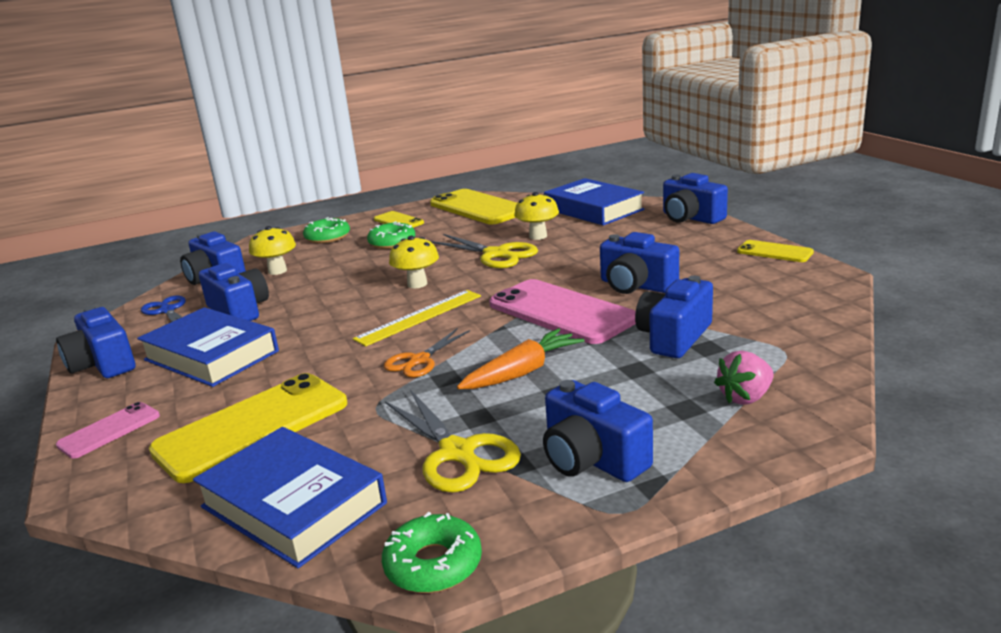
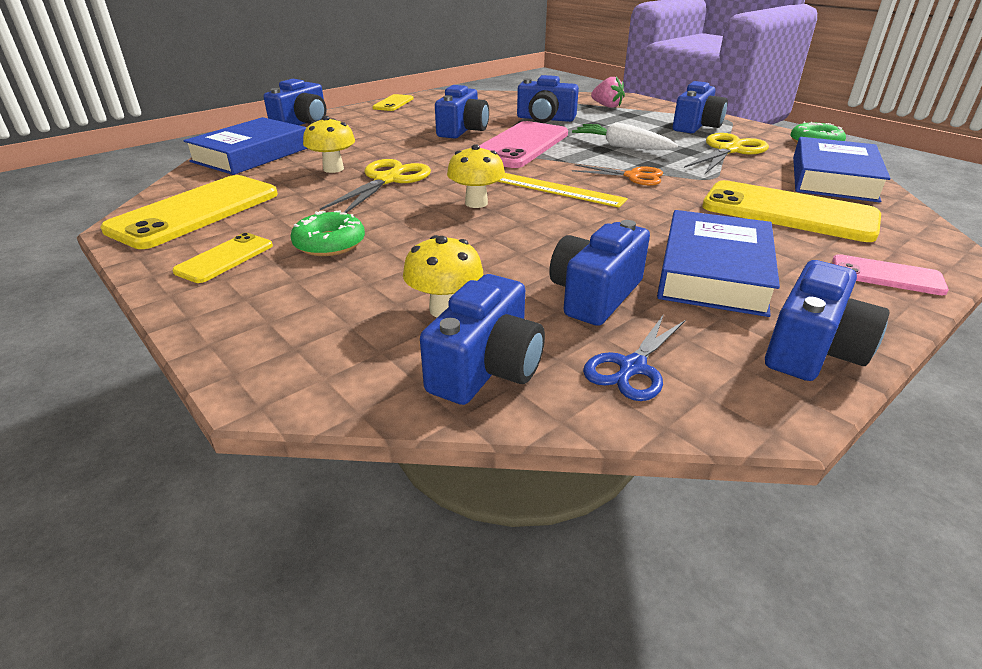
camera: 110 degrees left, 10 degrees up
green donut [303,217,350,243] -> none
orange carrot [457,328,585,389] -> white carrot [572,122,678,150]

